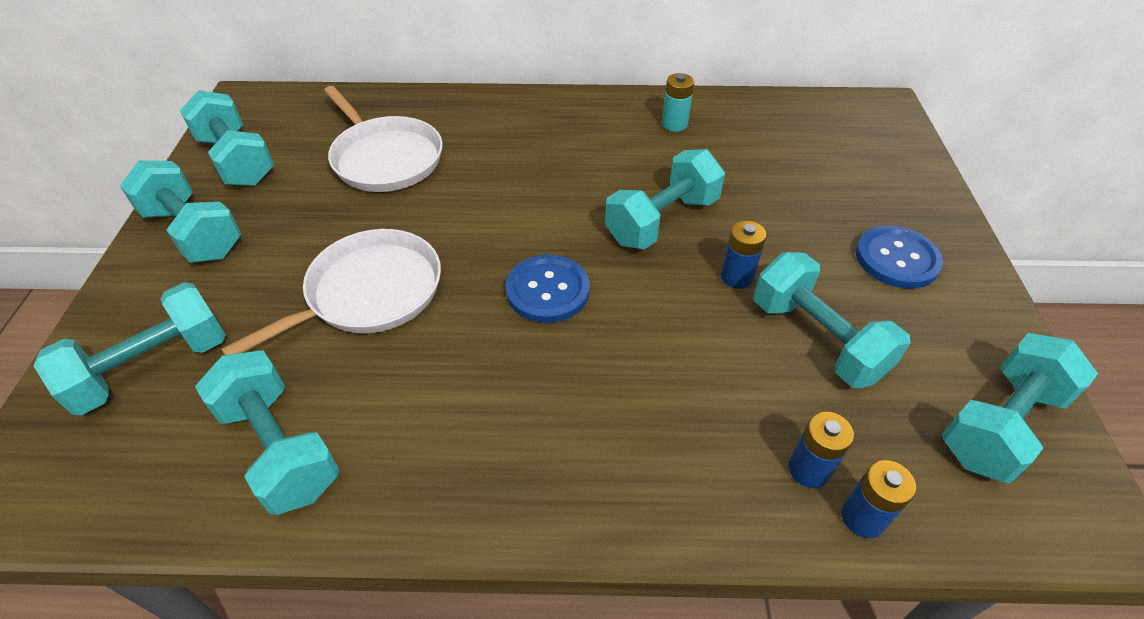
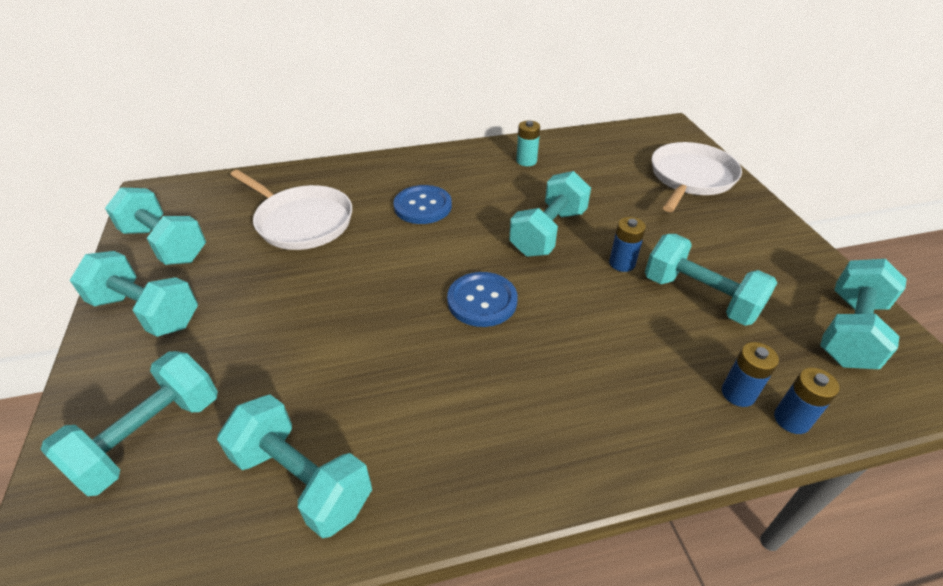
camera: 15 degrees left, 5 degrees down
white pan [221,229,441,355] -> white pan moved to [652,142,742,212]
blue button [856,225,943,289] -> blue button moved to [393,185,452,224]

